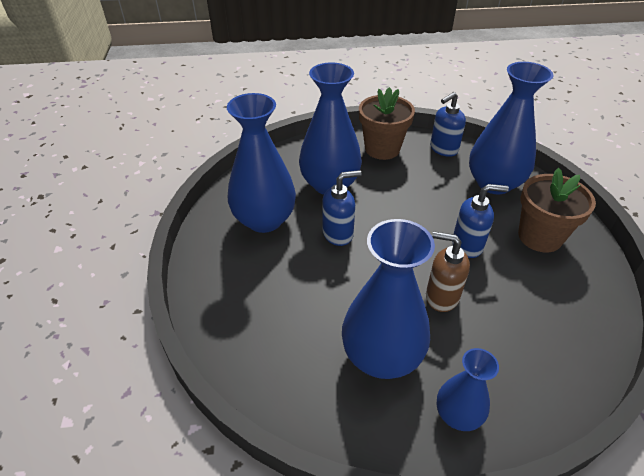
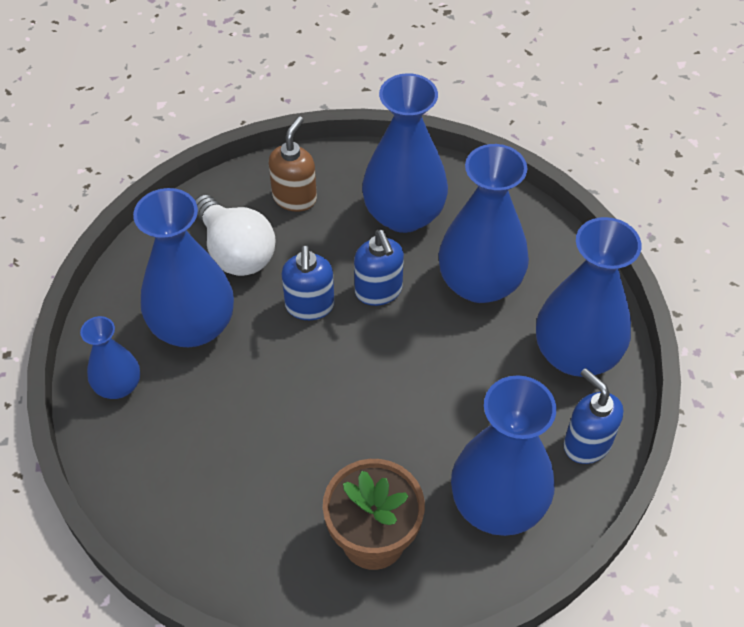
camera: 90 degrees right, 10 degrees up
brown flower pot [359,87,415,160] -> blue vase [536,217,642,377]
brown soap dispenser [426,231,470,312] -> brown soap dispenser moved to [269,116,317,212]
blue soap dispenser [452,184,509,258] -> blue soap dispenser moved to [281,245,334,320]
none -> white light bulb [195,195,276,276]

